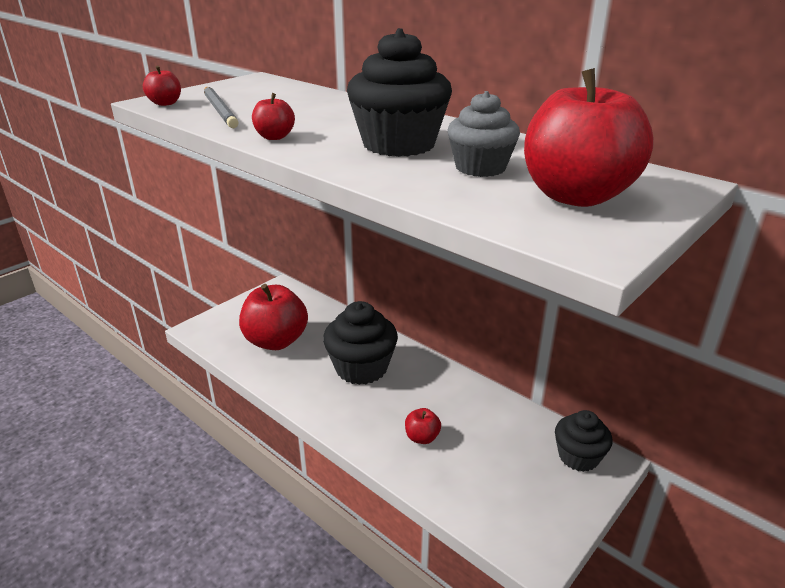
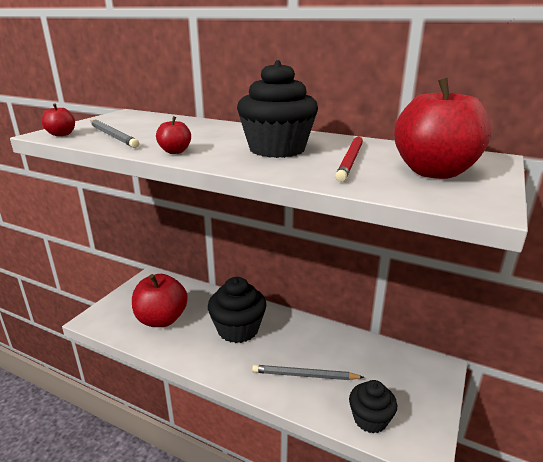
camera: 15 degrees left, 5 degrees down
red apple [405,408,441,444] -> grey pencil [252,365,364,380]
grey cupcake [447,91,520,177] -> red pencil [335,136,363,182]
black cupcake [555,410,612,472] -> black cupcake moved to [349,380,397,434]

